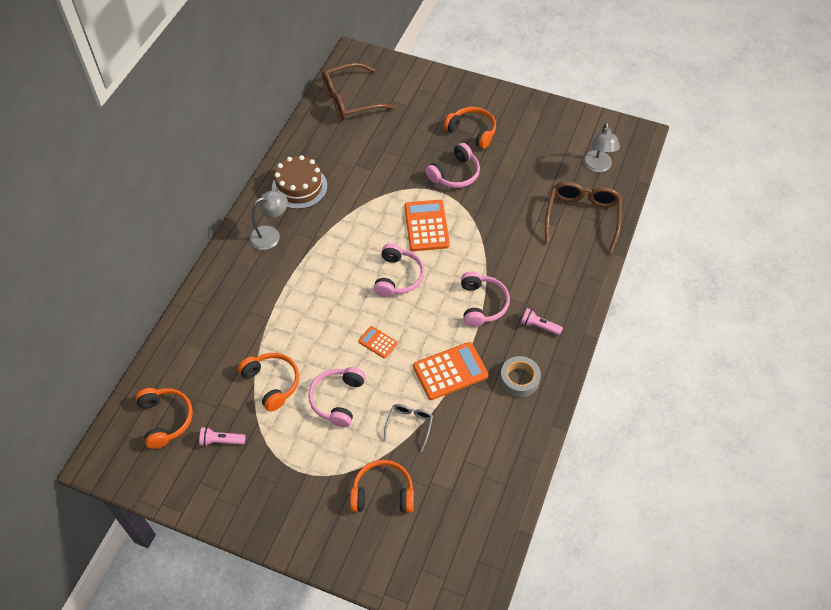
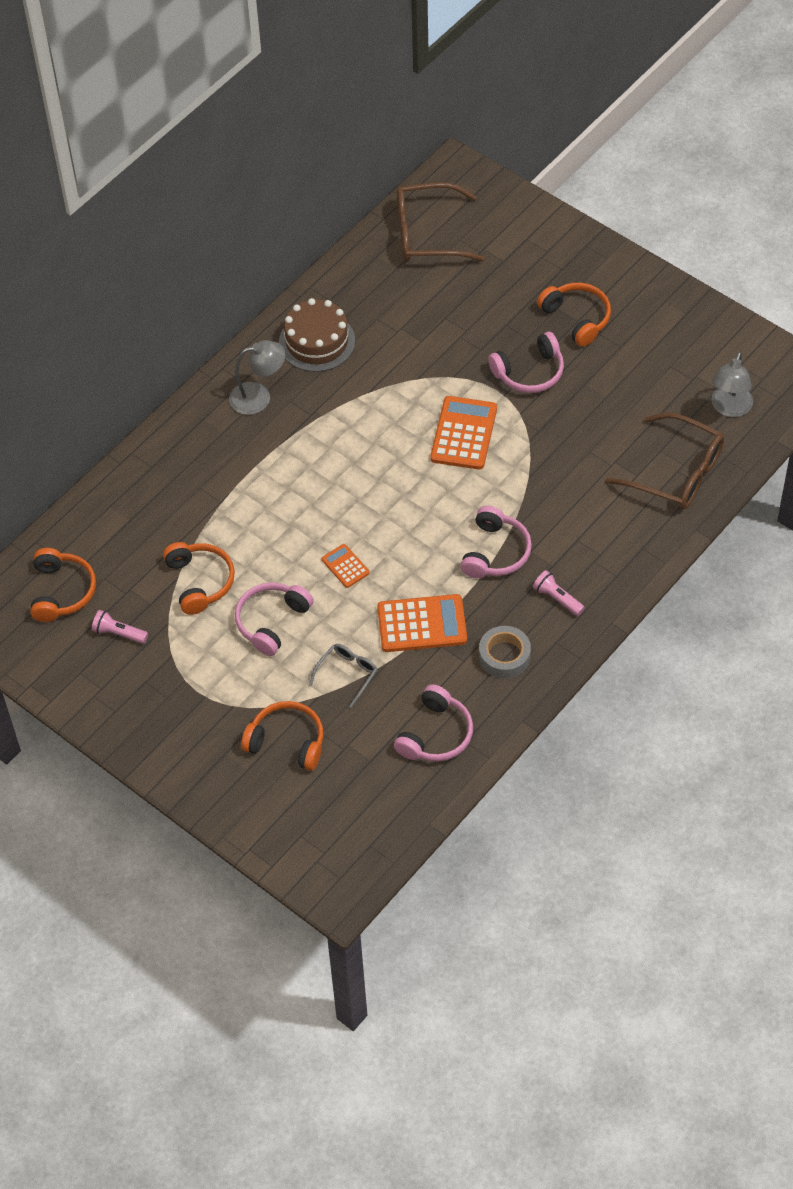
camera: 20 degrees right, 0 degrees up
pink headphones [374,243,424,297] -> pink headphones moved to [394,684,473,761]
brown glasses [545,182,622,254] -> brown glasses turned 90 degrees clockwise [606,412,724,510]

